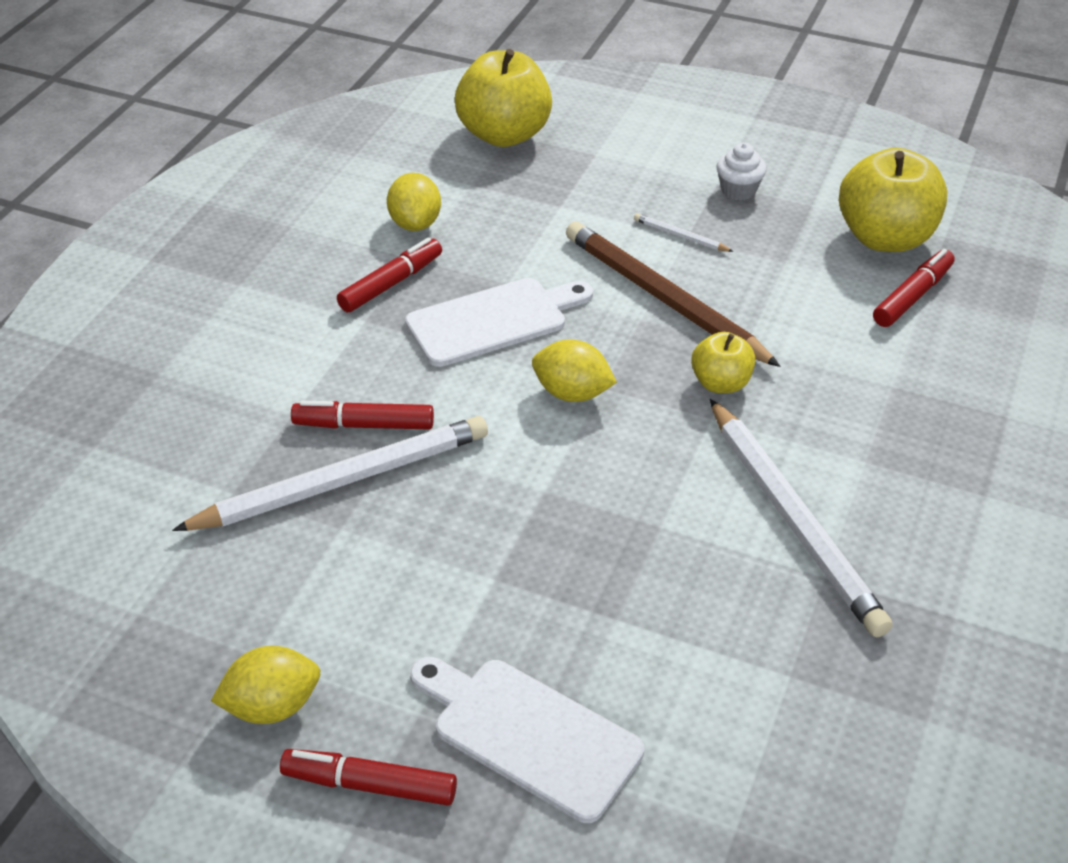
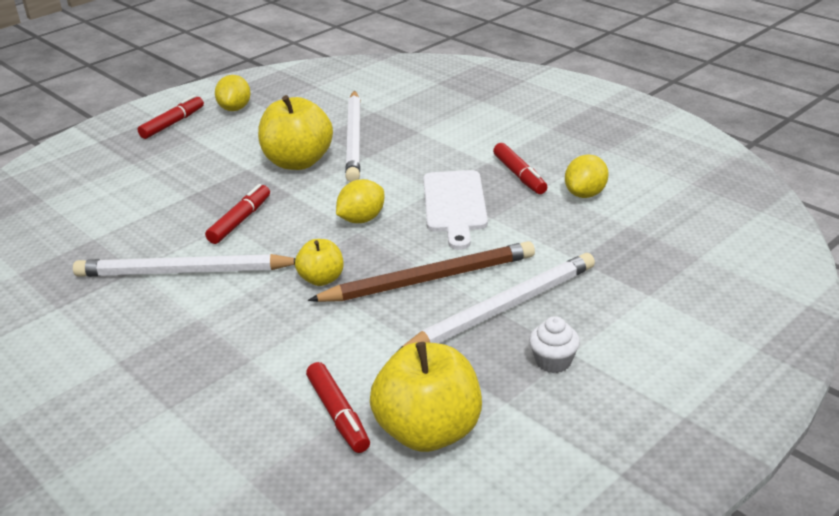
camera: 115 degrees right, 10 degrees down
red marker [291,401,434,429] -> red marker moved to [205,184,270,244]
yellow lemon [387,173,441,231] -> yellow lemon turned 75 degrees counterclockwise [565,154,609,198]
white cutting board [410,657,644,823] -> none
yellow apple [455,49,552,147] -> yellow apple moved to [258,95,333,170]
white pencil [634,213,734,252] -> white pencil [401,253,595,348], size x2.48

